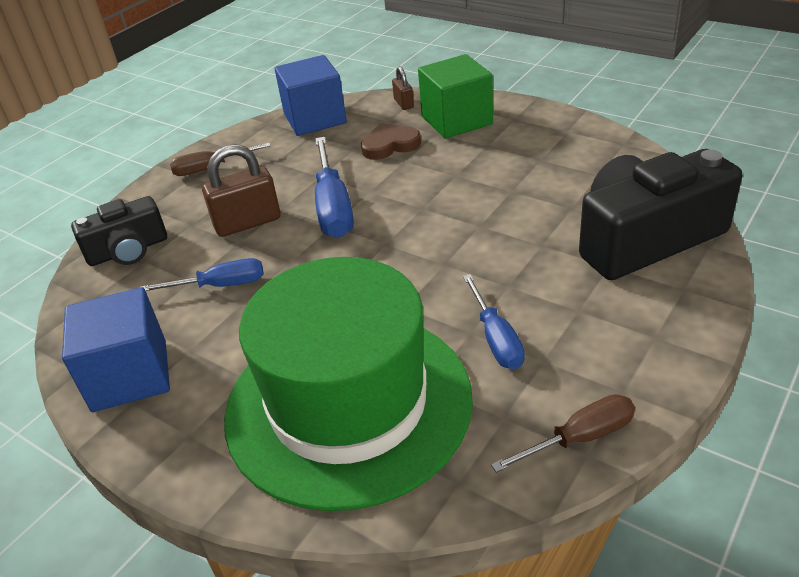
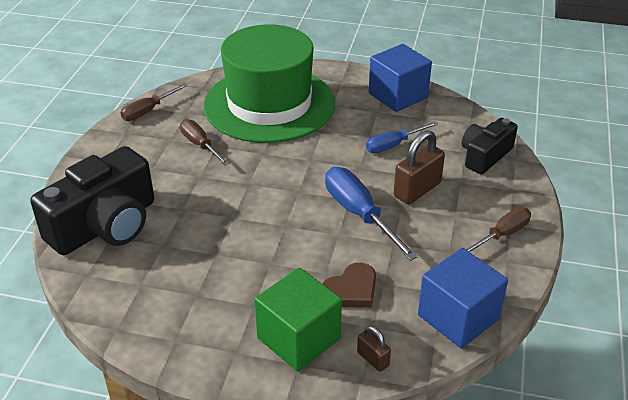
camera: 155 degrees right, 0 degrees up
blue screwdriver [463,274,525,369] -> brown screwdriver [180,119,230,166]

